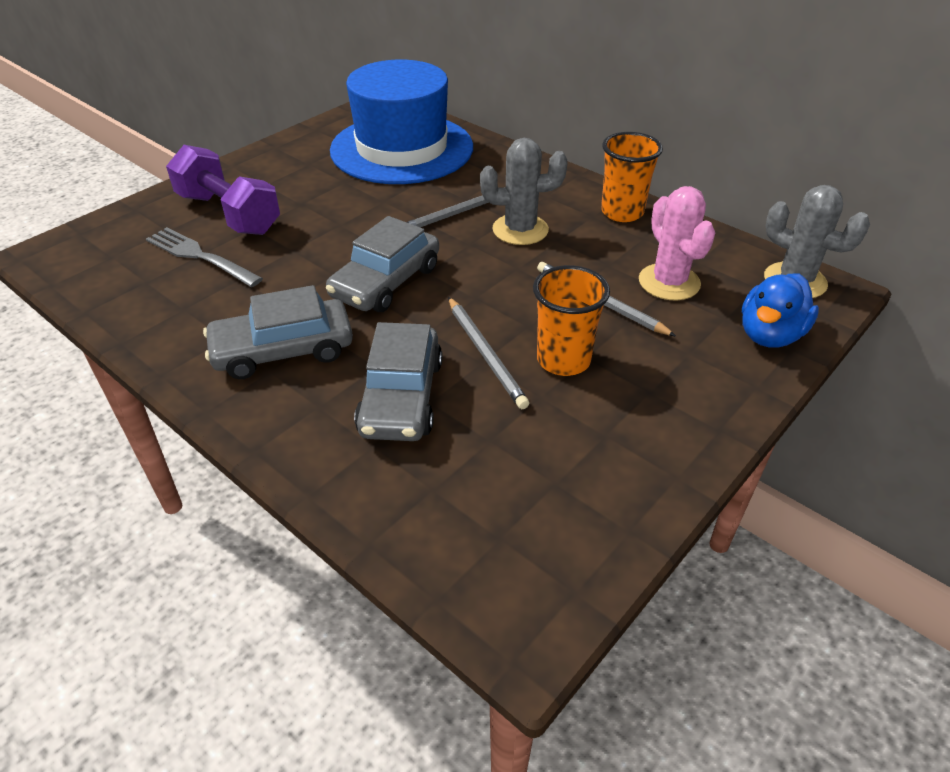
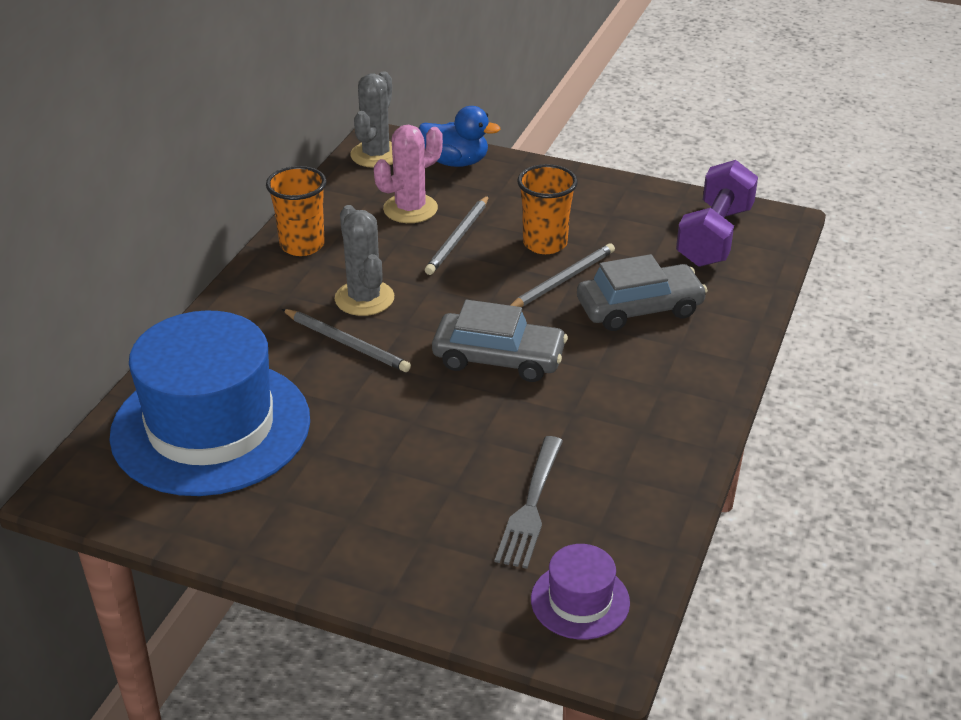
camera: 110 degrees left, 5 degrees down
purple dumbbell [166,145,280,235] -> purple dumbbell moved to [676,160,758,267]
grey car [203,285,353,379] -> none
none -> purple hat [531,544,630,640]

